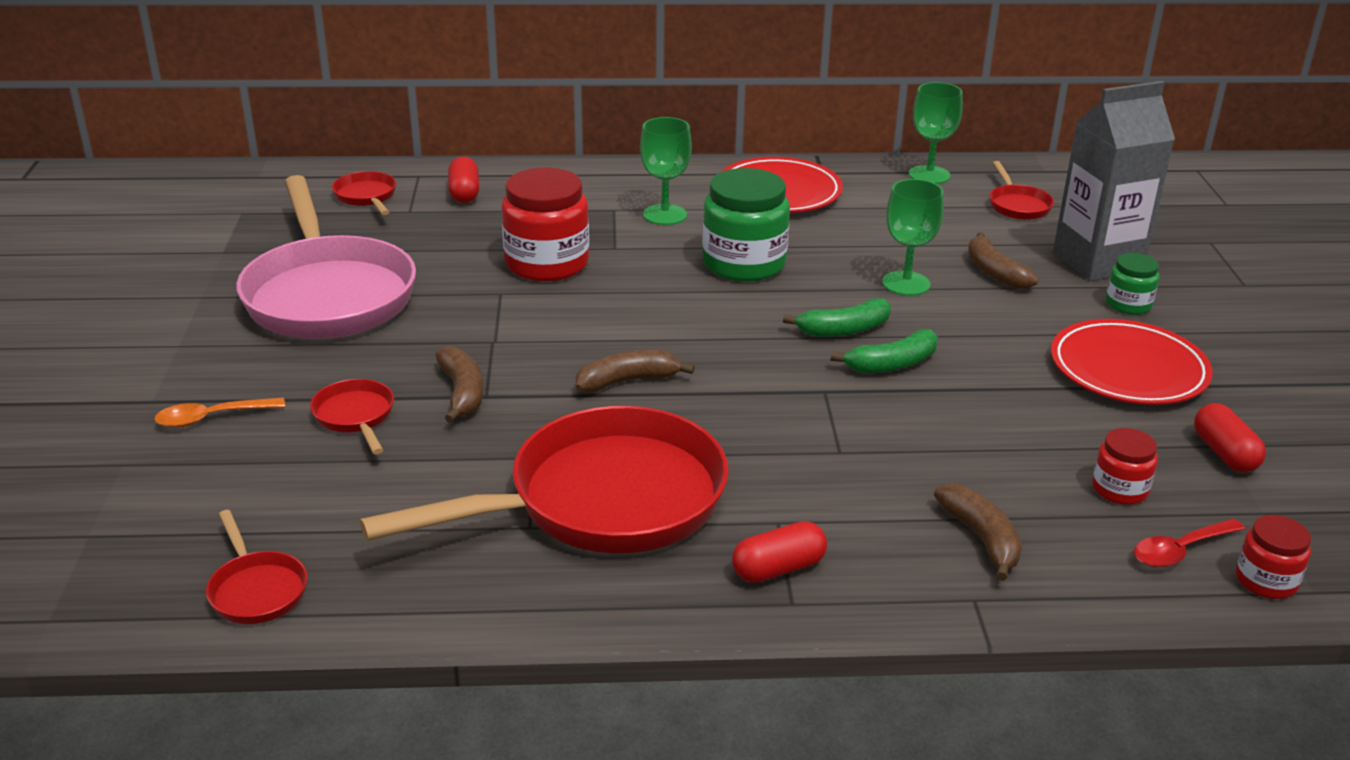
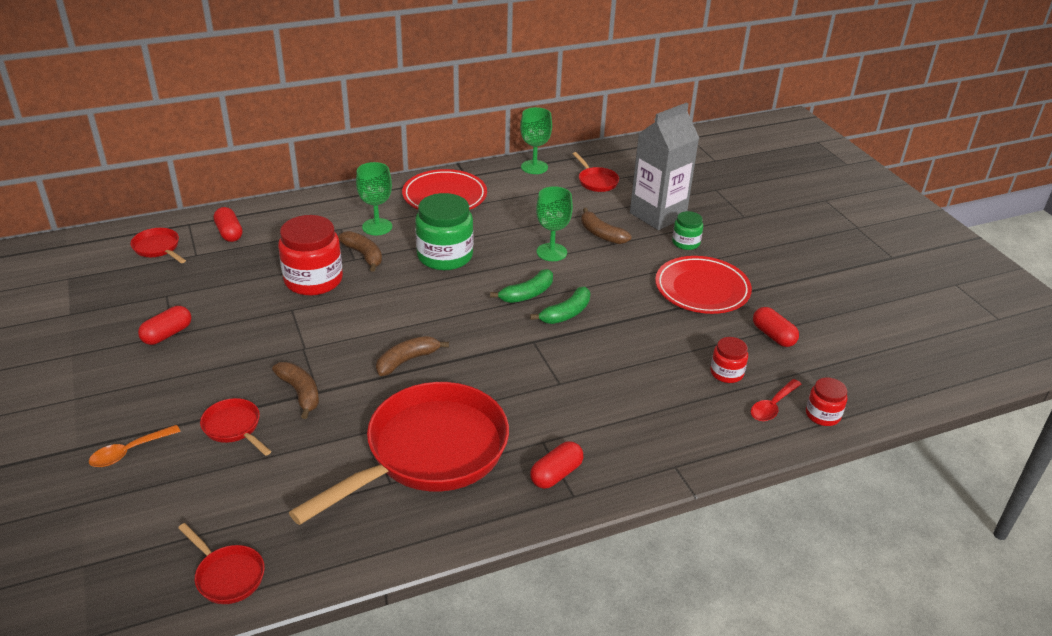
camera: 20 degrees left, 5 degrees up
pink pan [236,175,416,339] -> red capsule [138,306,191,345]
brown banana [934,484,1022,581] -> brown banana moved to [338,231,382,272]

